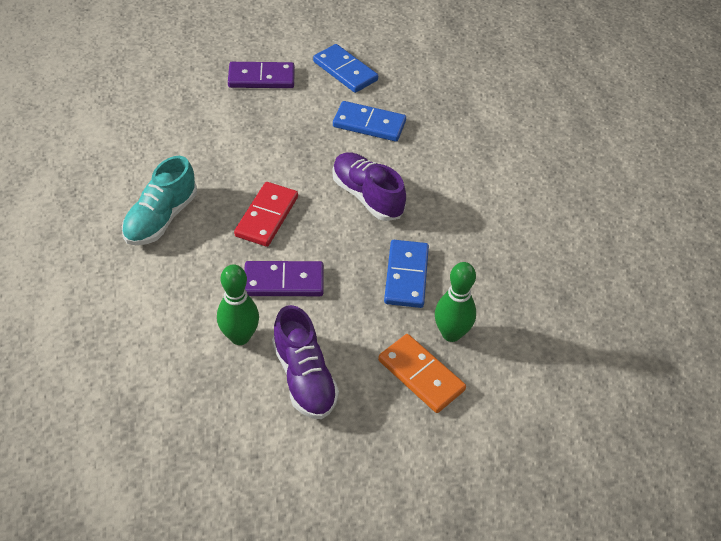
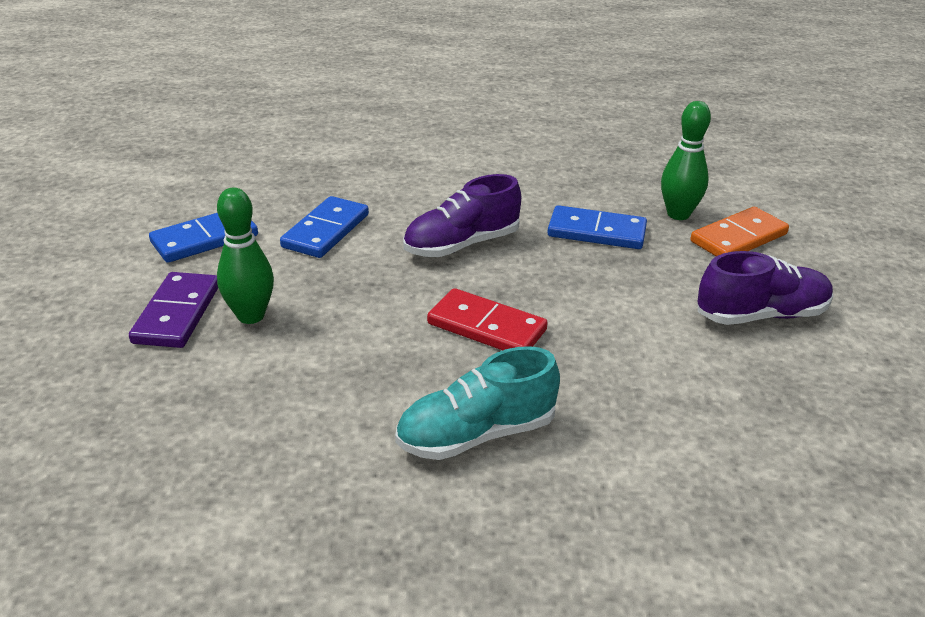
camera: 80 degrees left, 15 degrees down
turquoise shoe [122,156,197,245] -> turquoise shoe turned 120 degrees clockwise [395,346,560,460]
green bowling pin [217,264,259,345] -> green bowling pin moved to [217,188,274,324]
purple domino [244,261,324,296] -> none

